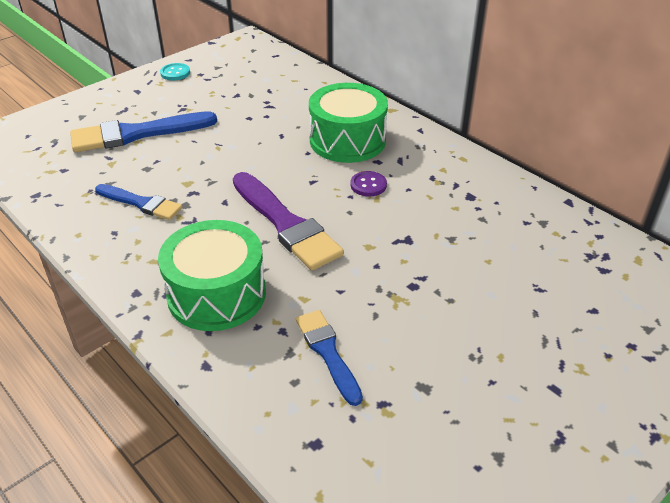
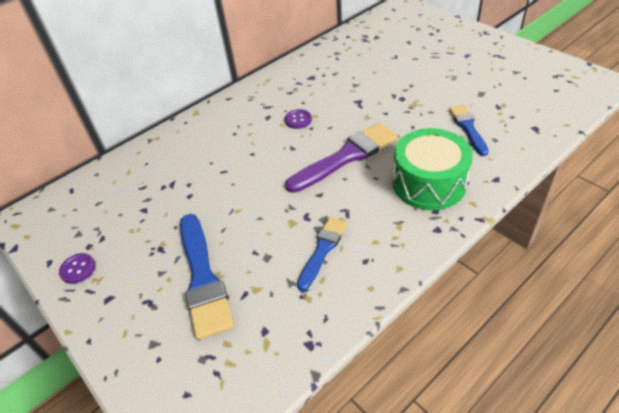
camera: 85 degrees left, 5 degrees up
turquoise button [160,63,190,81] -> purple button [59,253,96,284]
blue brush [296,310,363,406] -> blue brush turned 105 degrees clockwise [449,105,489,156]
green drum [309,83,388,163] -> none

